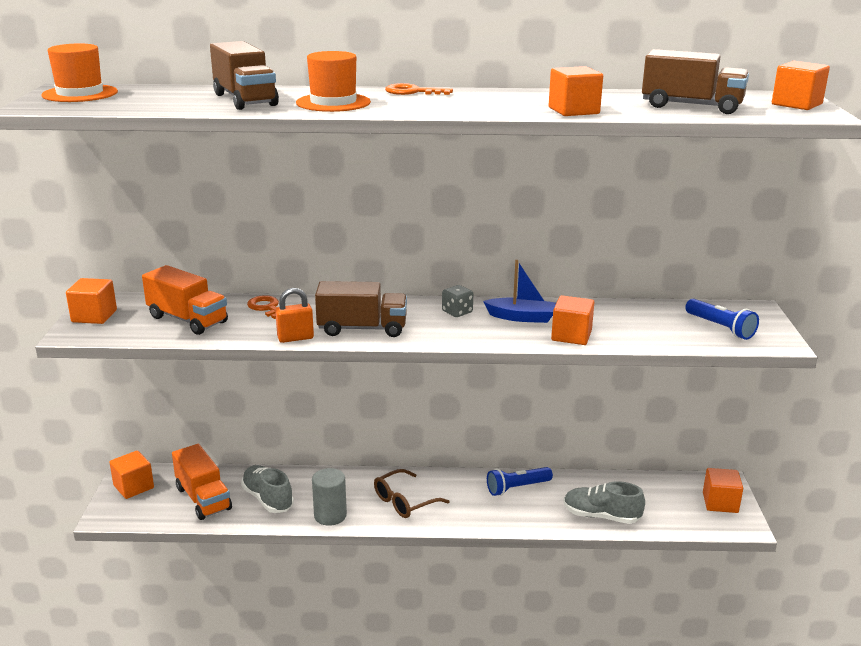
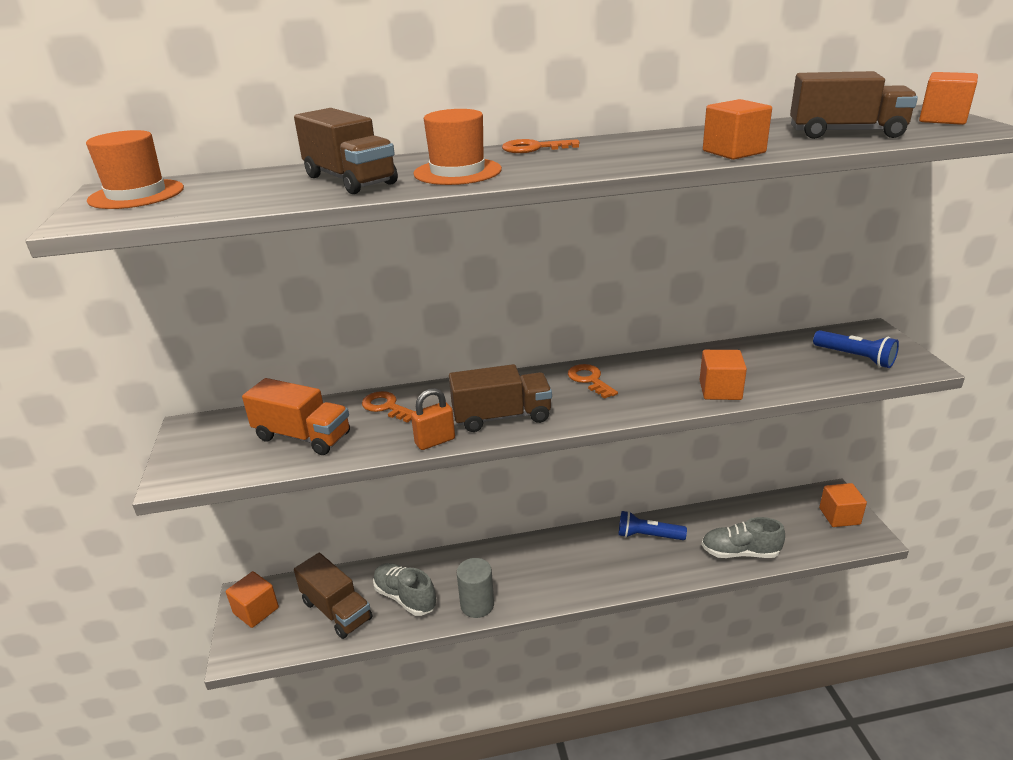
camera: 10 degrees left, 5 degrees up
orange cube [66,278,117,324] -> none
orange truck [172,444,232,520] -> brown truck [294,553,372,639]
brown glasses [374,469,450,518] -> none
grey dice [442,285,473,317] -> orange key [568,364,618,399]
blue boat [483,260,556,323] -> none
blue flashlight [487,467,553,496] -> blue flashlight turned 45 degrees clockwise [619,511,687,540]

